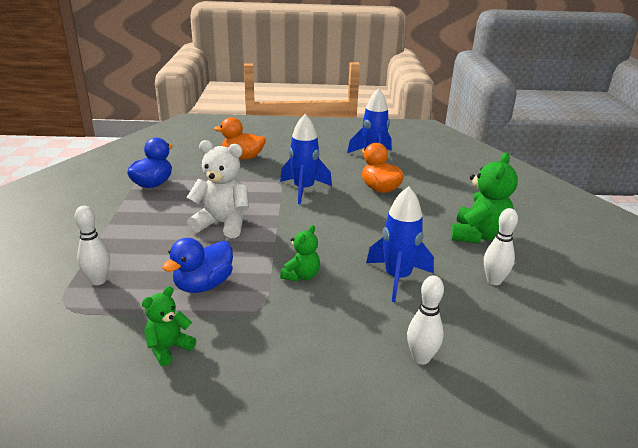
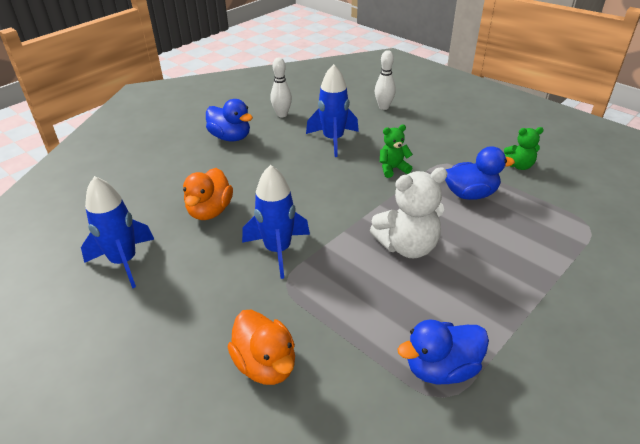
camera: 135 degrees left, 10 degrees up
white bowling pin [75,206,110,285] -> none
white teddy bear [186,140,249,238] -> white teddy bear turned 75 degrees counterclockwise [370,167,448,258]
green teddy bear [451,153,518,243] -> blue duck [206,99,253,141]

